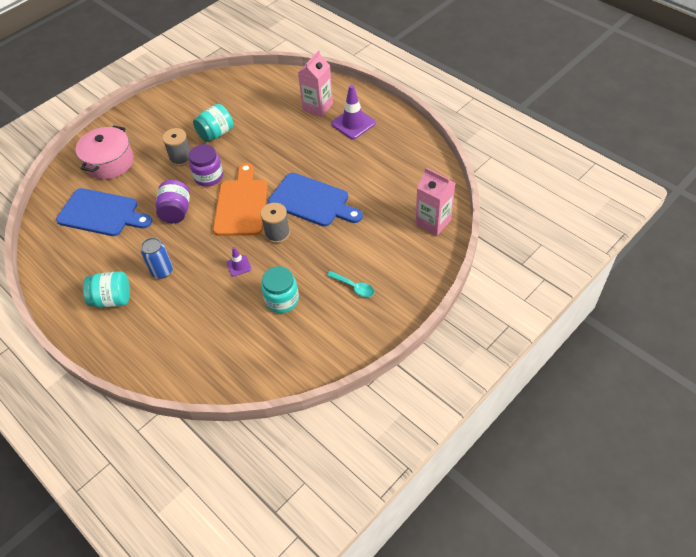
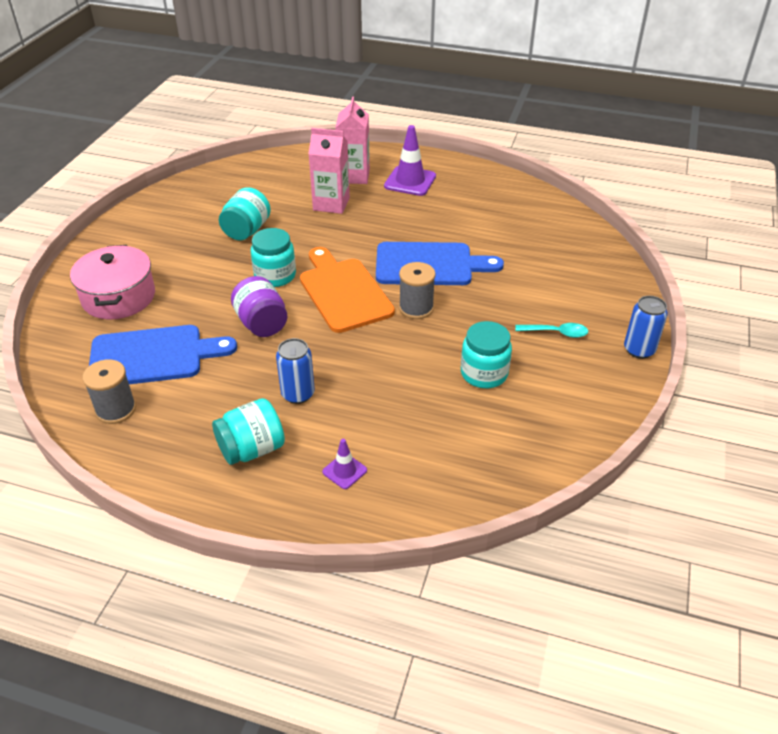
camera: 30 degrees left, 10 degrees down
grey spool [162,128,191,166] -> grey spool moved to [83,359,136,424]
purple jar [189,144,223,187] -> turquoise jar [251,228,296,287]
purple traffic cone [226,247,252,277] -> purple traffic cone moved to [322,439,367,489]
pink carton [415,168,455,236] -> pink carton moved to [308,128,350,214]
none -> blue can [624,296,668,359]

